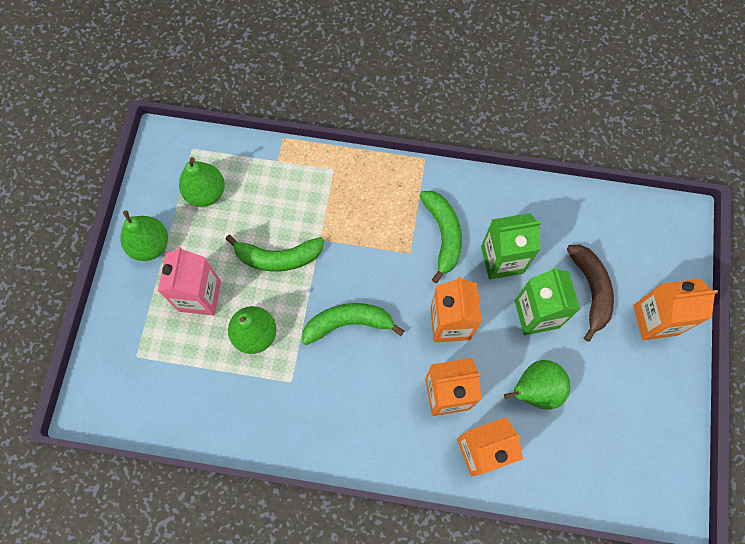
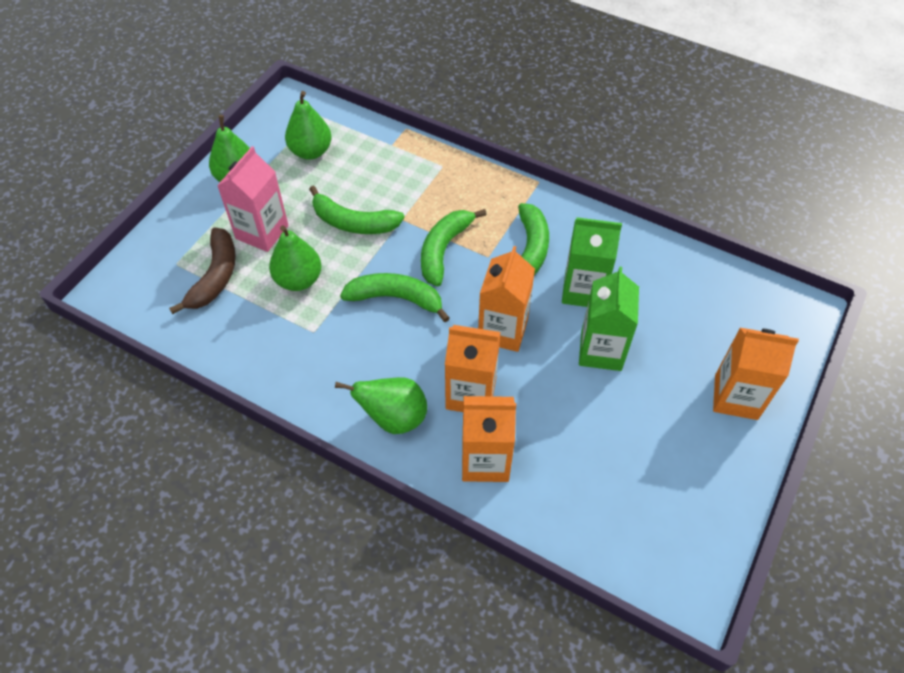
camera: 20 degrees right, 15 degrees down
green pear [504,360,570,410] -> green pear moved to [335,377,427,434]
brown banana [567,245,614,342] -> brown banana moved to [169,227,236,314]
none -> green banana [421,209,487,286]

